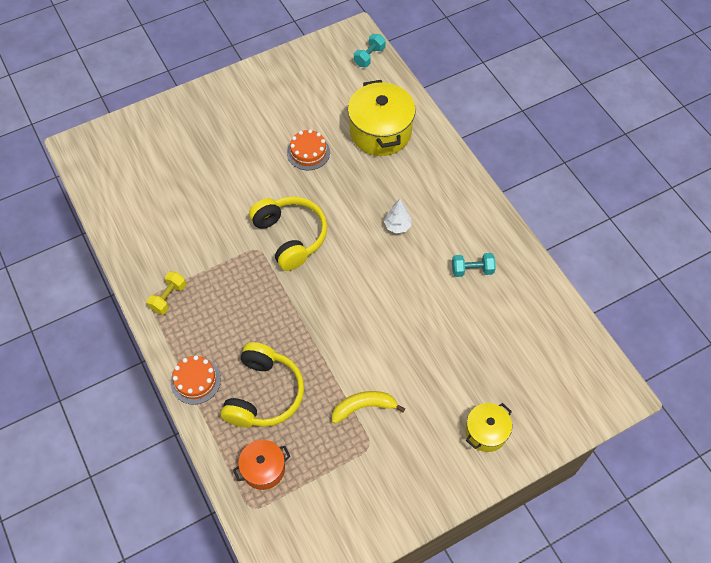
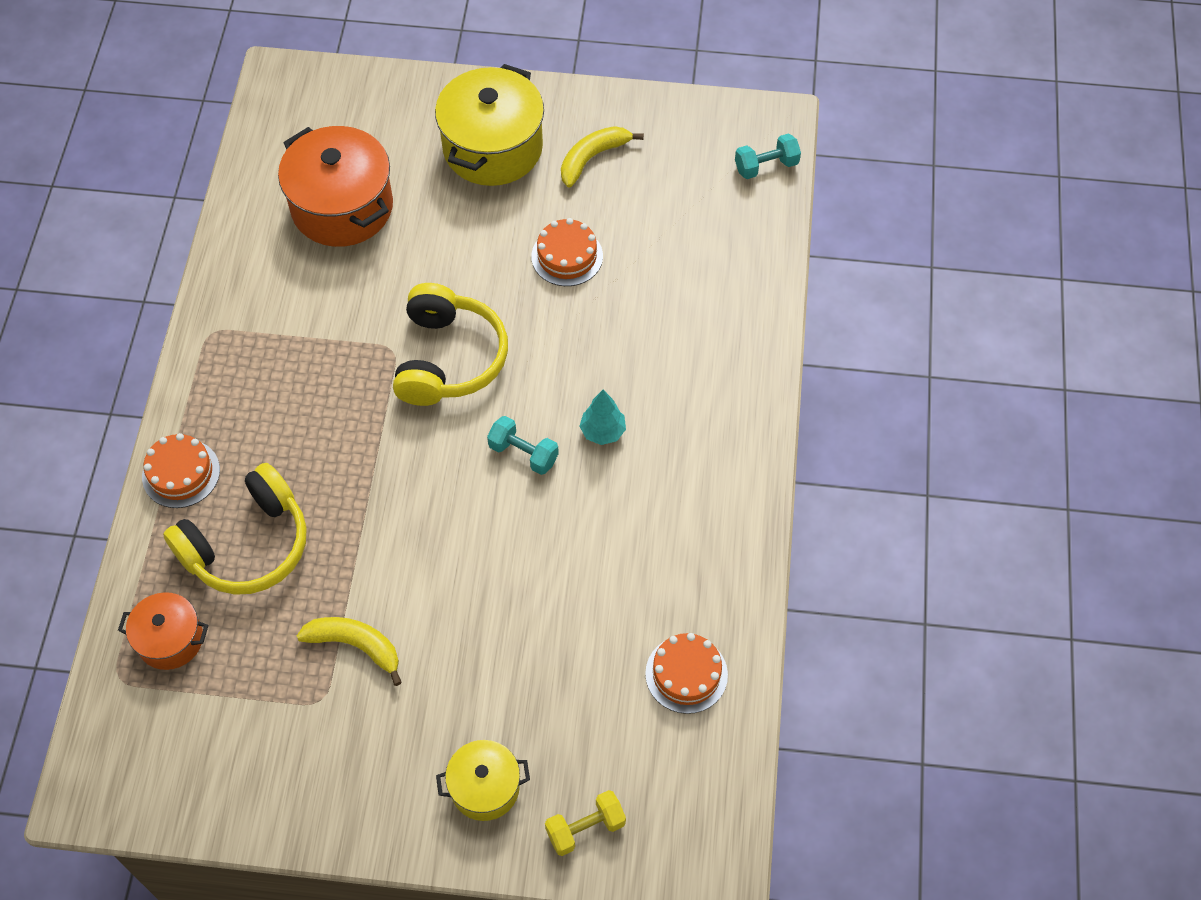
camera: 35 degrees right, 0 degrees up
yellow dumbbell [147,271,186,315] -> yellow dumbbell moved to [545,790,626,856]
yellow pot [348,80,416,156] -> yellow pot moved to [435,64,544,186]
white tree [384,199,412,233] -> turquoise tree [579,390,626,445]
turquoise dumbbell [452,253,496,277] -> turquoise dumbbell moved to [487,416,559,475]
none -> orange pot [278,126,393,247]
none -> yellow banana [561,126,644,187]
none -> orange cake [645,633,728,714]

